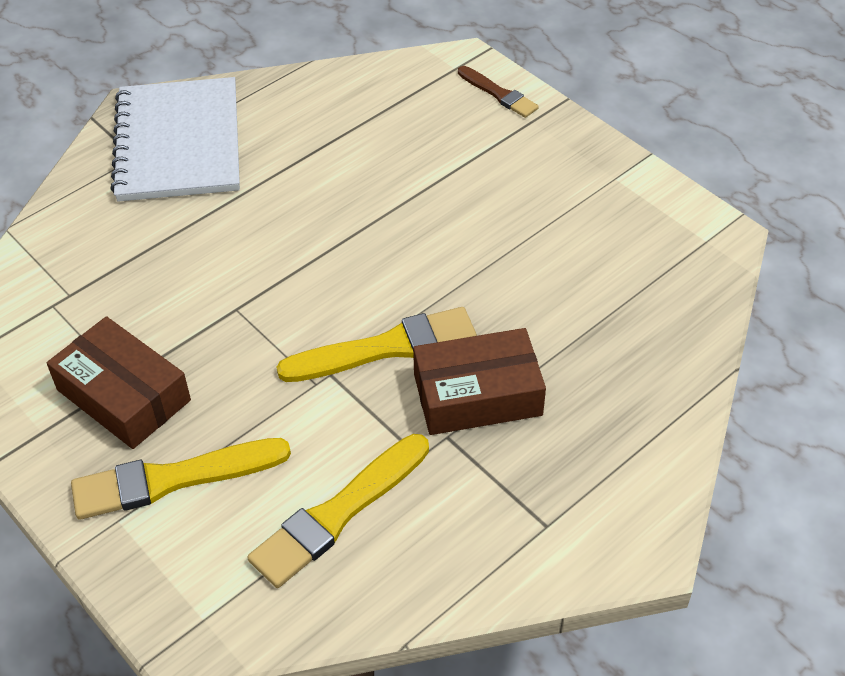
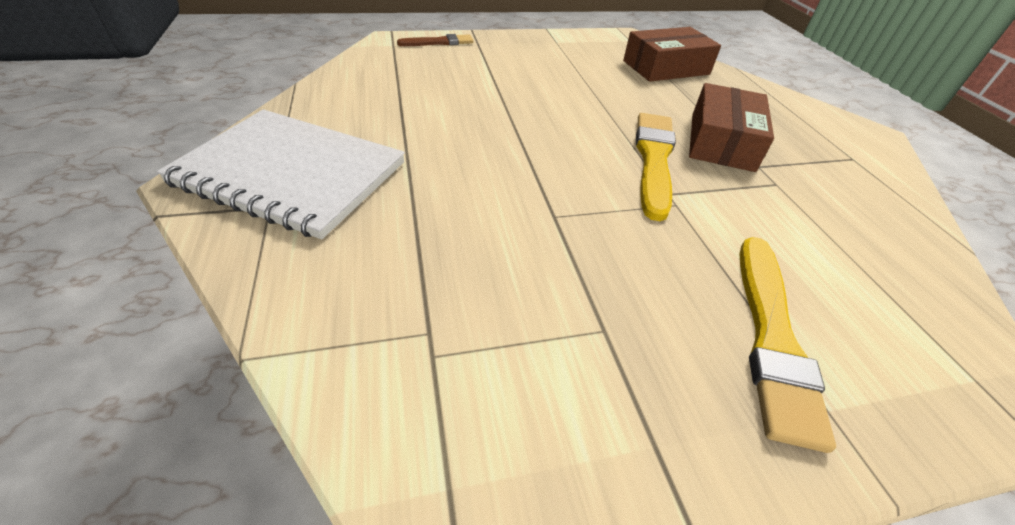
camera: 65 degrees left, 5 degrees down
brown box [47,316,191,449] -> brown box moved to [623,27,721,82]
yellow brush [247,434,429,588] -> none

